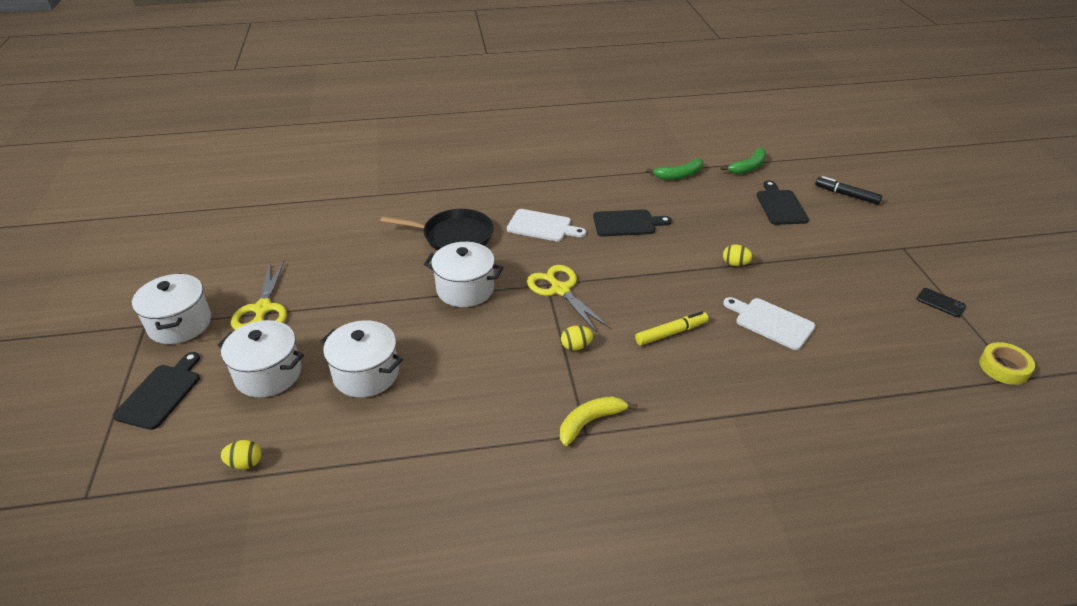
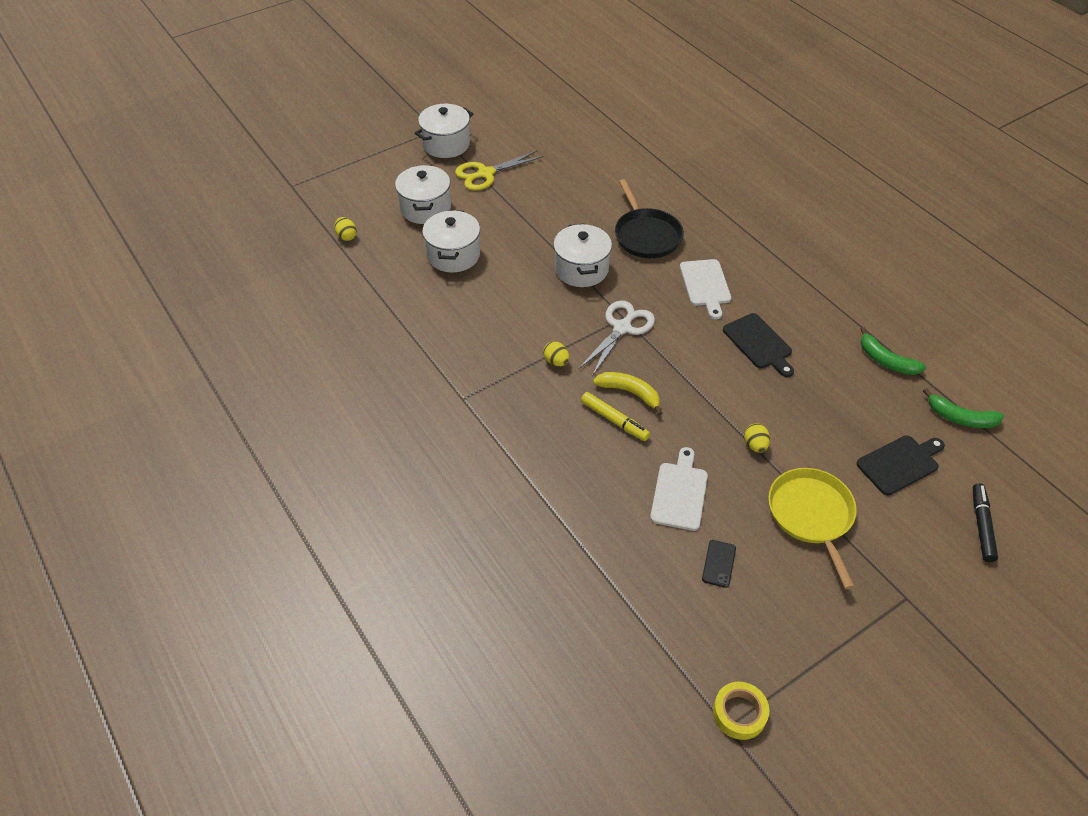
camera: 65 degrees right, 10 degrees up
black cutting board [113,352,200,430] -> none
yellow scissors [527,265,610,333] -> white scissors [579,300,655,376]
yellow banana [560,396,638,446] -> yellow banana moved to [593,372,662,416]
black phone [916,288,967,317] -> black phone moved to [702,540,736,588]
none -> yellow pan [768,468,857,589]

